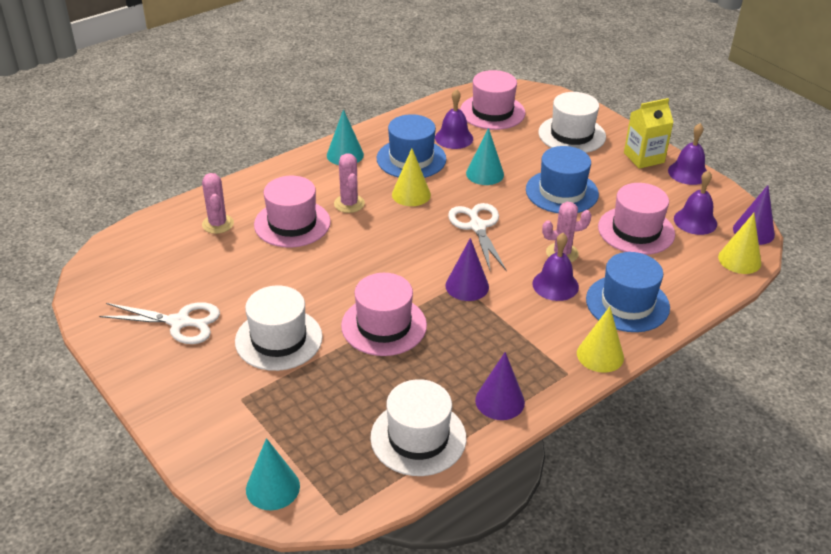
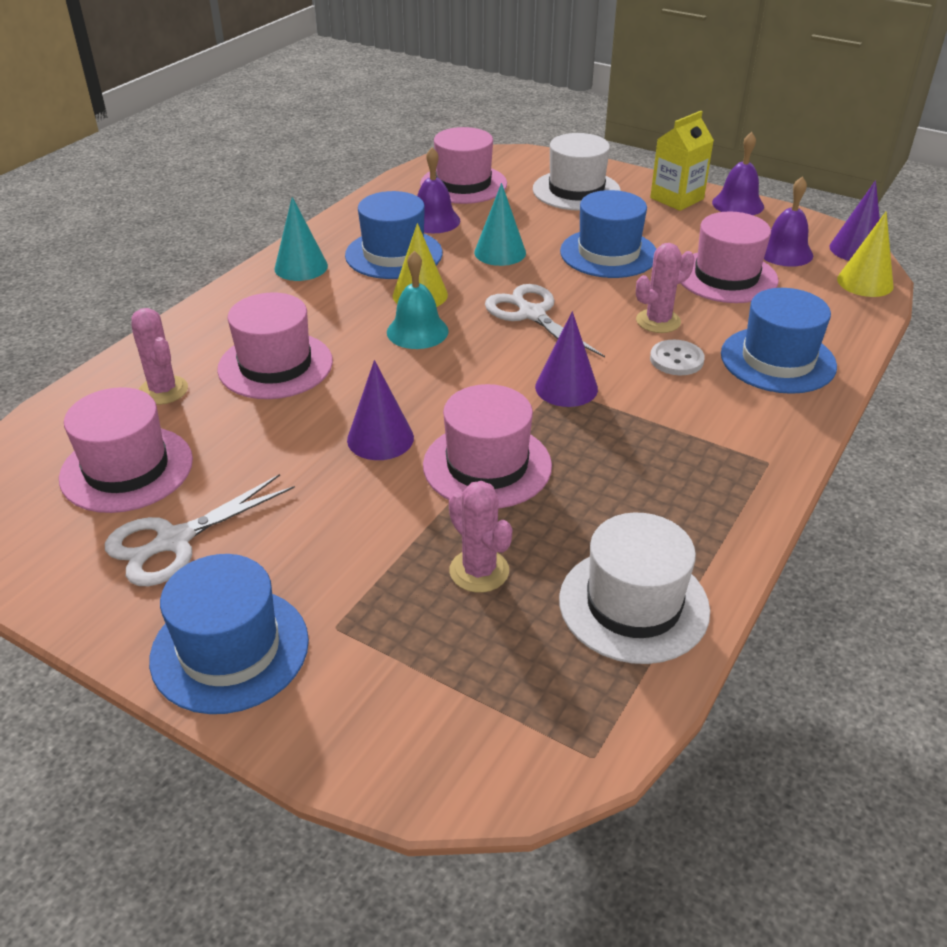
camera: 20 degrees left, 0 degrees up
white scissors [99,302,220,344] -> white scissors turned 150 degrees clockwise [105,474,295,586]
white hat [235,285,323,371] -> none
turquoise cone [246,438,300,510] -> none
pink cactus [334,153,365,213] -> pink cactus moved to [449,481,512,593]
purple cone [475,352,525,420] -> purple cone moved to [347,360,414,460]
purple bell [532,233,579,301] -> white button [650,340,705,375]
yellow cone [577,307,624,373] -> none
none -> pink hat [59,387,193,513]
none -> blue hat [149,554,309,714]
none -> turquoise bell [387,251,449,349]

